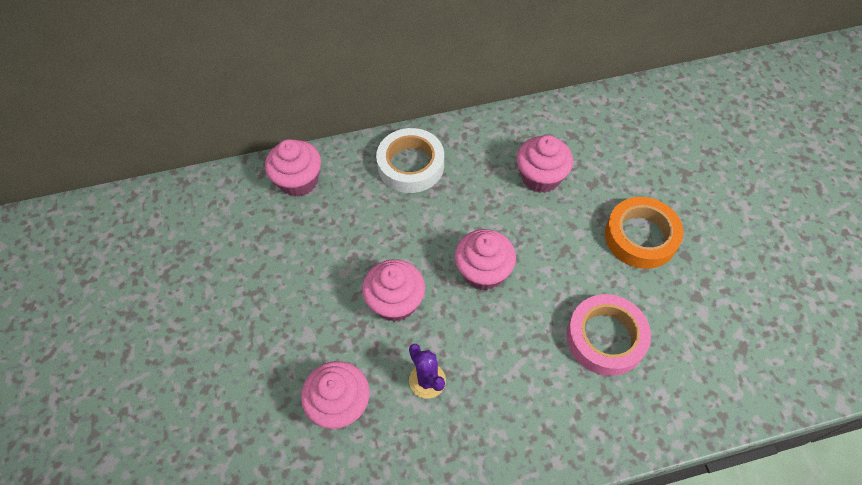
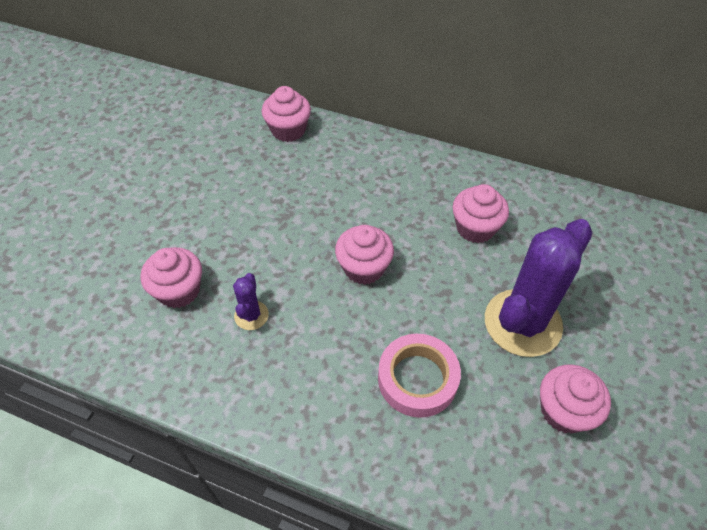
camera: 35 degrees right, 5 degrees down
pink cupcake [362,259,425,322] -> pink cupcake moved to [540,364,611,434]
white tape [376,128,444,193] -> none
orange tape [605,197,683,269] -> purple cactus [485,219,593,357]

